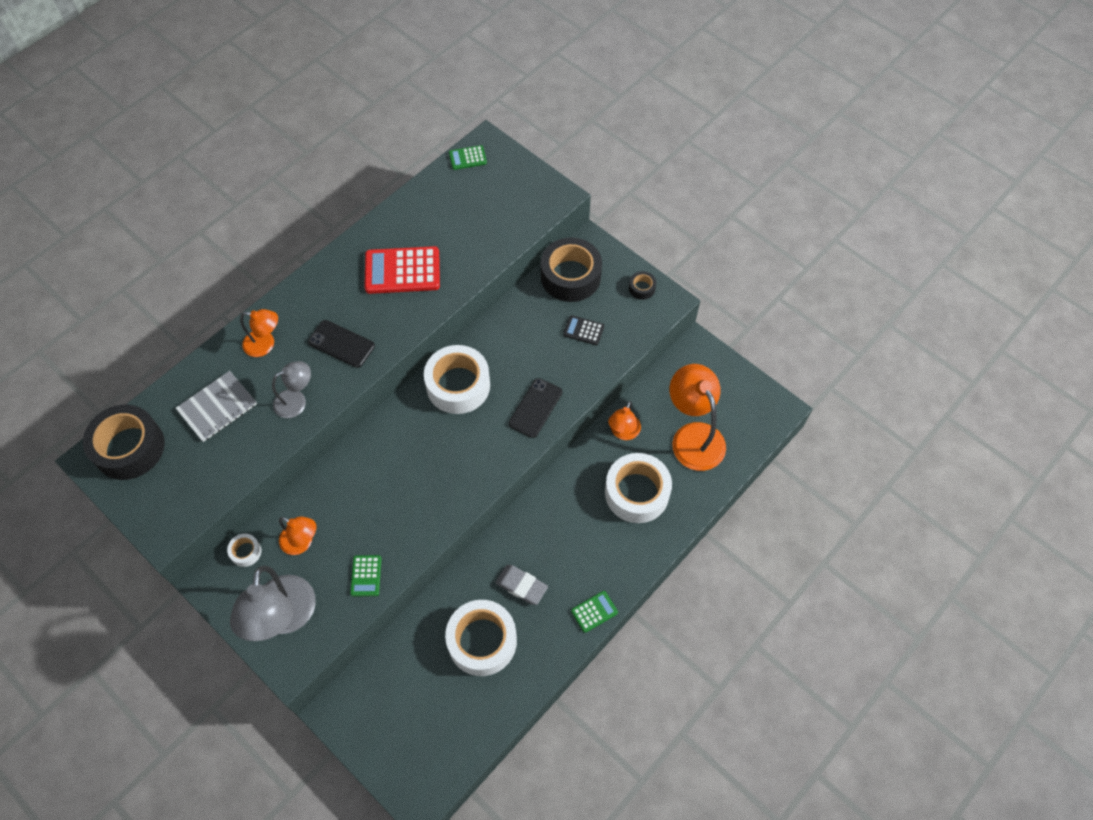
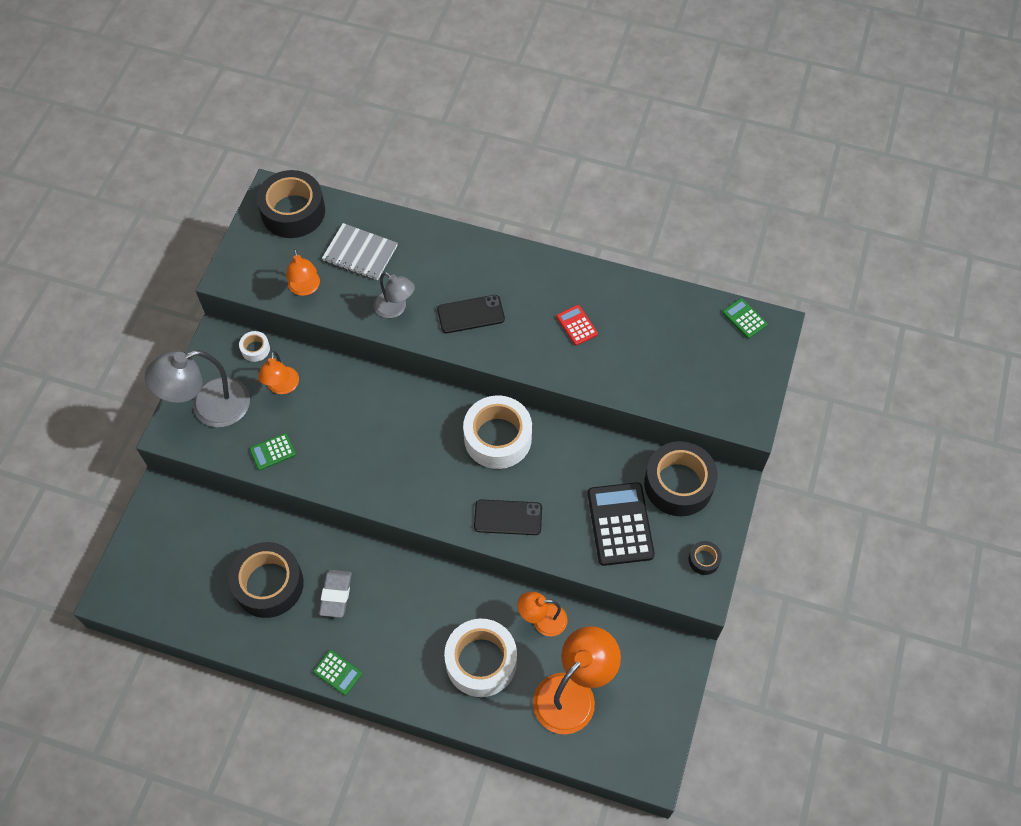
camera: 65 degrees right, 0 degrees up
orange lamp [240,309,278,357] -> orange lamp moved to [286,249,320,296]
black phone [308,320,375,368] -> black phone turned 75 degrees clockwise [437,295,505,333]
red calculator [364,246,440,294] -> red calculator [556,305,598,346], size x0.50
white tape [445,600,517,676] -> black tape [229,542,304,618]
black calculator [563,315,604,345] -> black calculator [587,482,655,566], size x1.98

